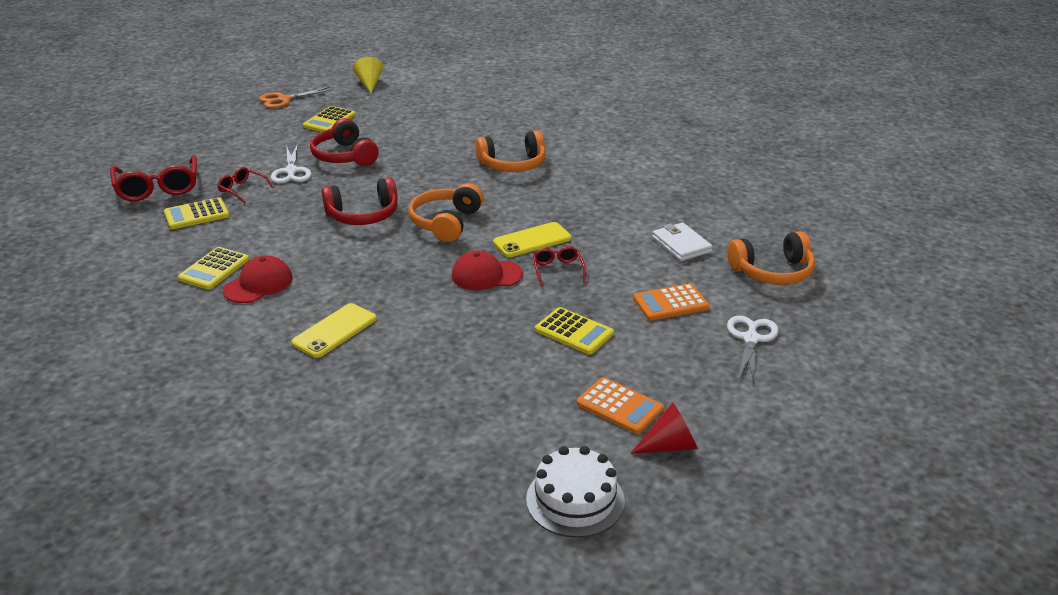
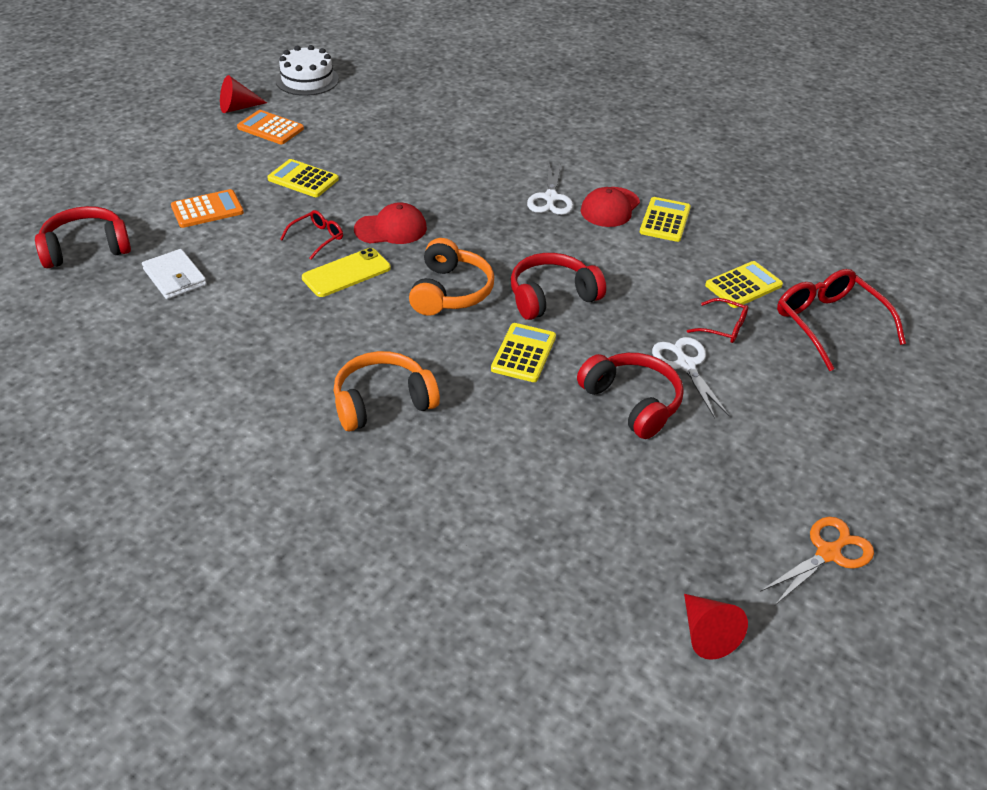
camera: 170 degrees right, 10 degrees up
yellow phone [292,303,376,358] -> none
yellow calculator [303,106,356,132] -> yellow calculator moved to [491,323,556,382]
yellow cone [353,57,383,93] -> red cone [684,594,748,660]
red glasses [533,246,586,287] -> red glasses turned 120 degrees counterclockwise [280,210,343,260]
orange headphones [727,231,815,285] -> red headphones [35,206,131,268]
white scissors [727,316,779,382] -> white scissors moved to [527,162,573,215]

